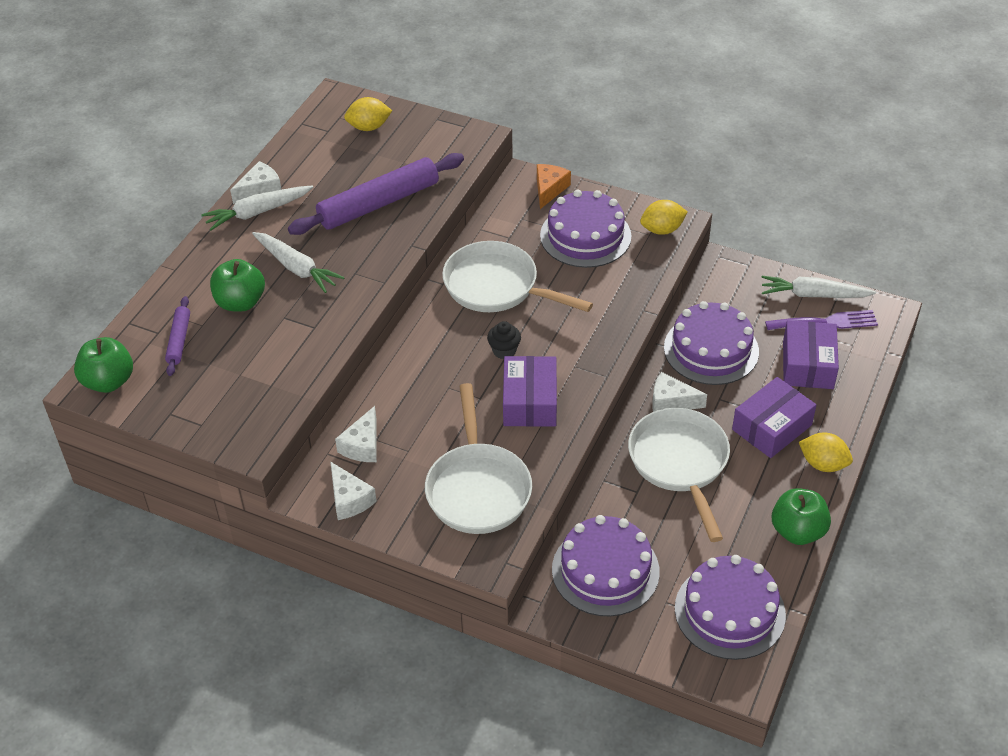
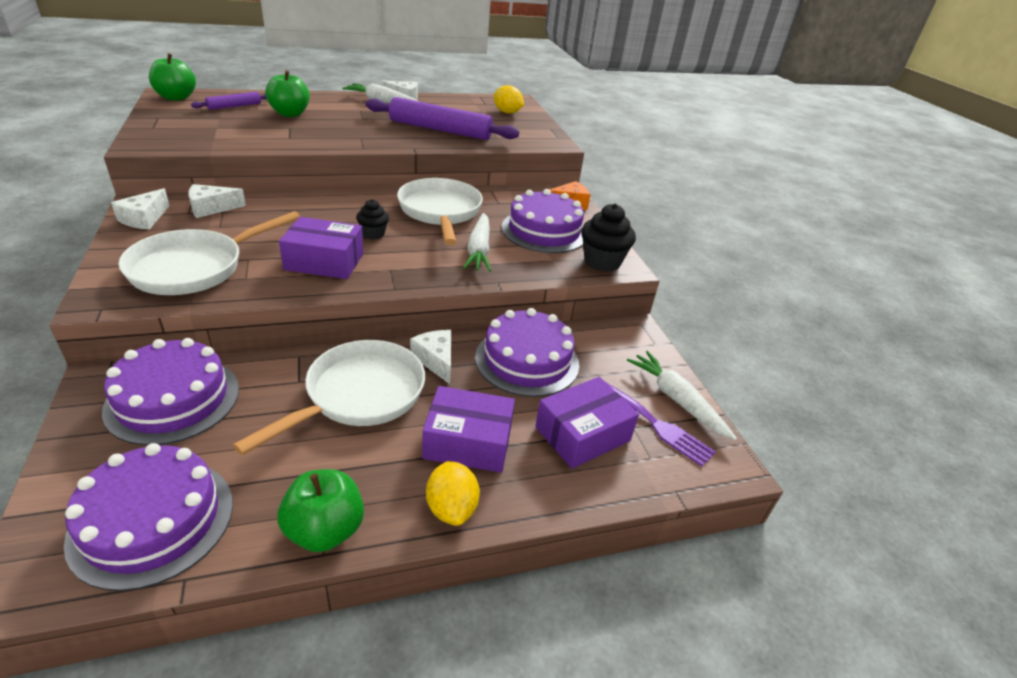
camera: 45 degrees right, 10 degrees down
white carrot [252,232,345,293] -> white carrot moved to [463,213,491,272]
purple box [503,356,557,427] -> purple box turned 45 degrees clockwise [279,217,364,279]
yellow lemon [640,200,687,235] -> black cupcake [581,203,636,272]

